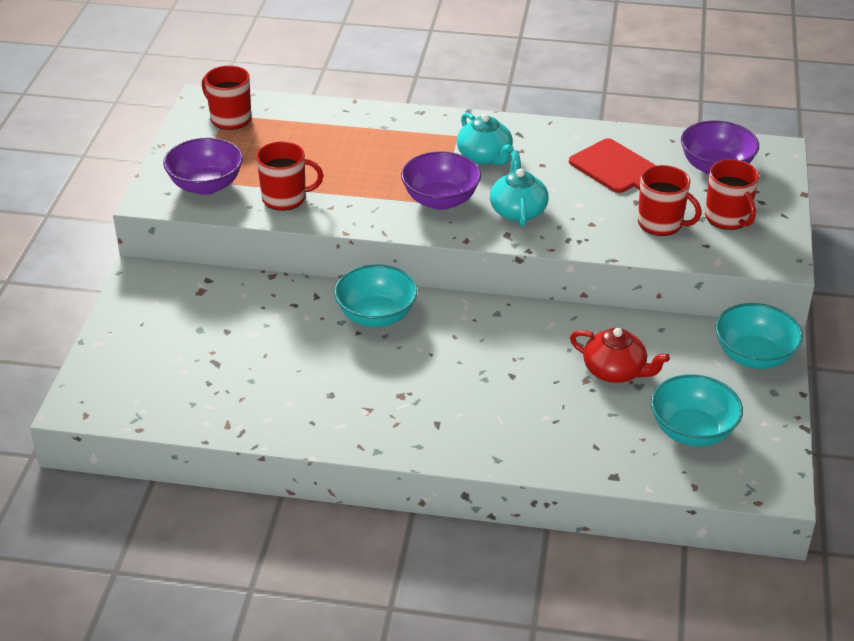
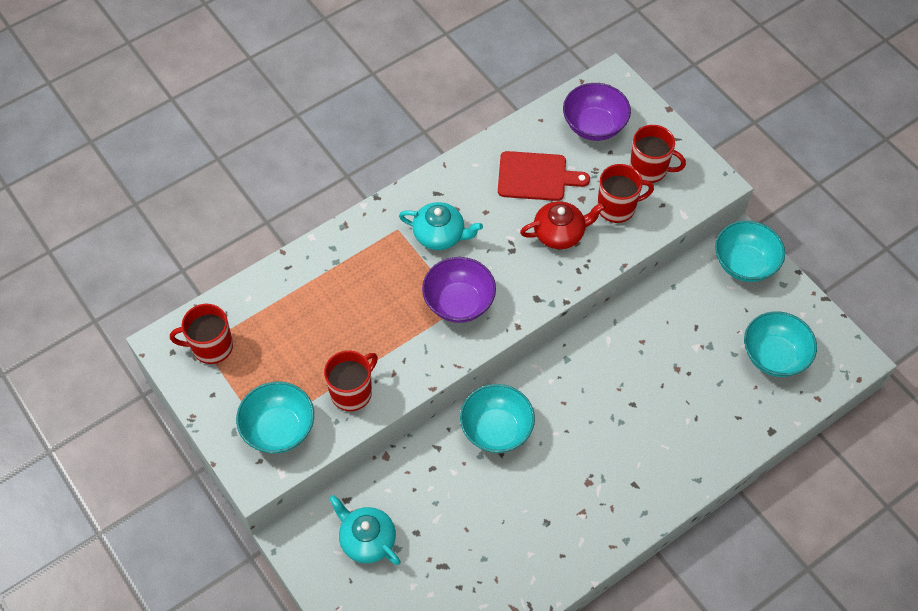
camera: 45 degrees left, 20 degrees up
purple bowl [163,138,243,195] -> turquoise bowl [236,381,314,454]
turquoise teapot [490,150,549,227] -> turquoise teapot moved to [329,495,401,565]
red teapot [570,328,670,383] -> red teapot moved to [520,201,605,249]

